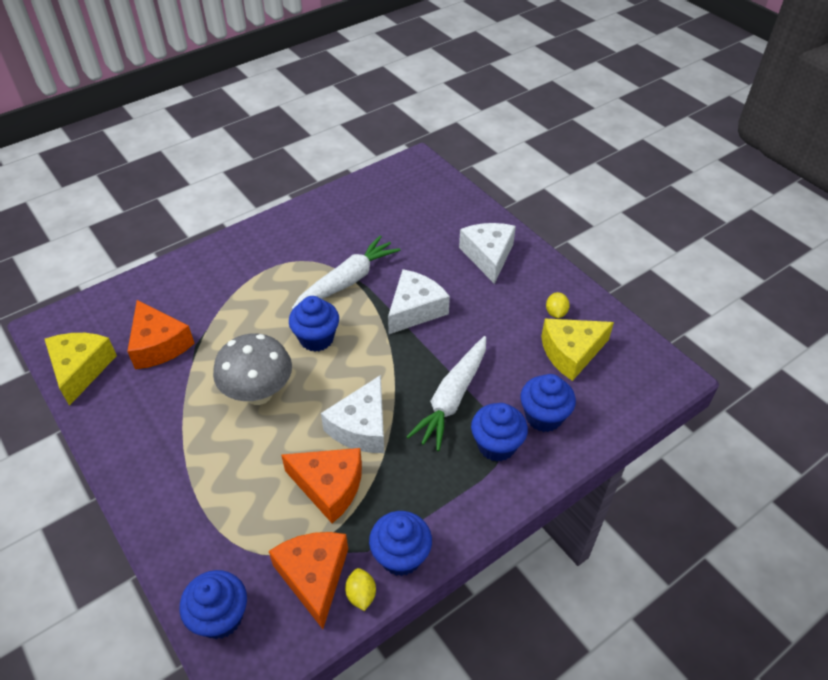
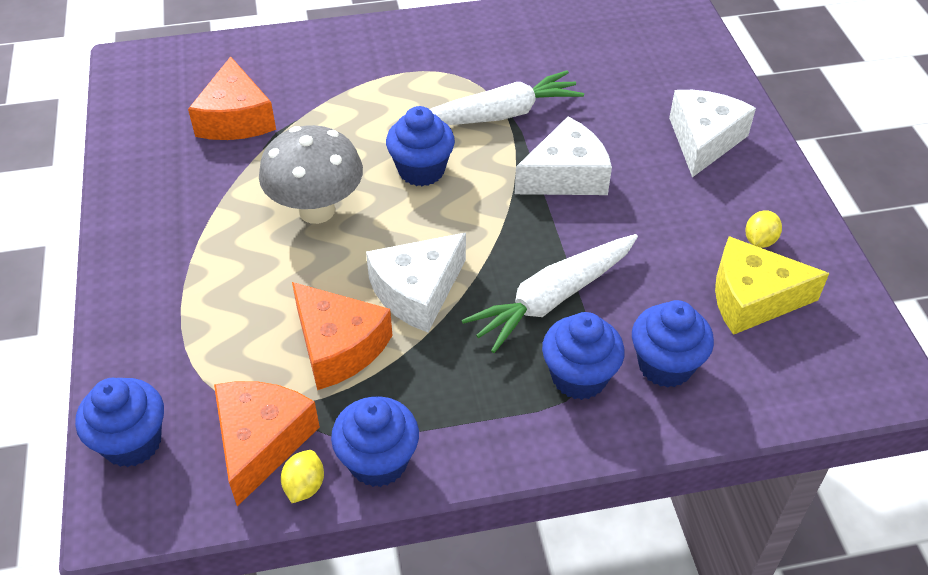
camera: 25 degrees right, 0 degrees up
yellow cheese [45,333,117,406] -> none

